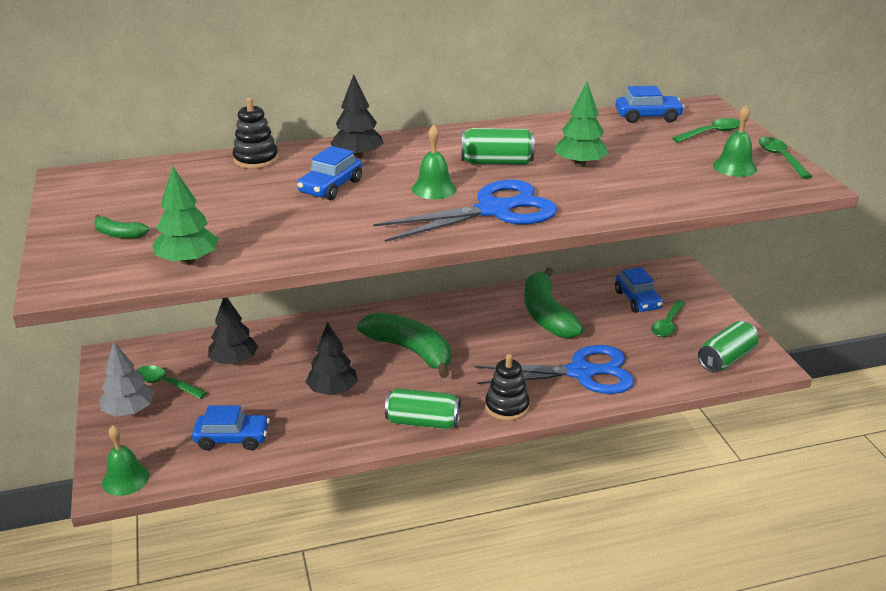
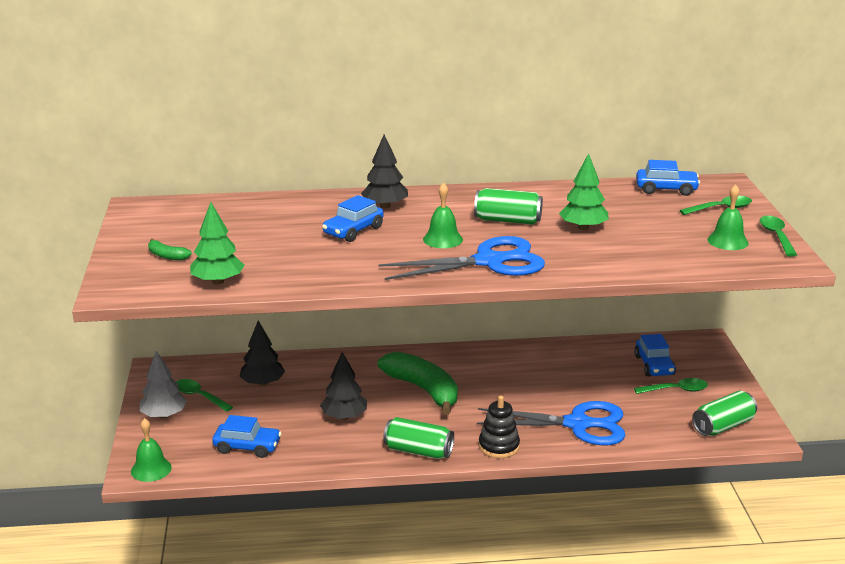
camera: 10 degrees right, 5 degrees down
black stacking toy [233,98,279,169] -> none
green banana [524,267,583,338] -> none
green spoon [651,300,686,337] -> green spoon turned 135 degrees counterclockwise [634,378,708,394]

